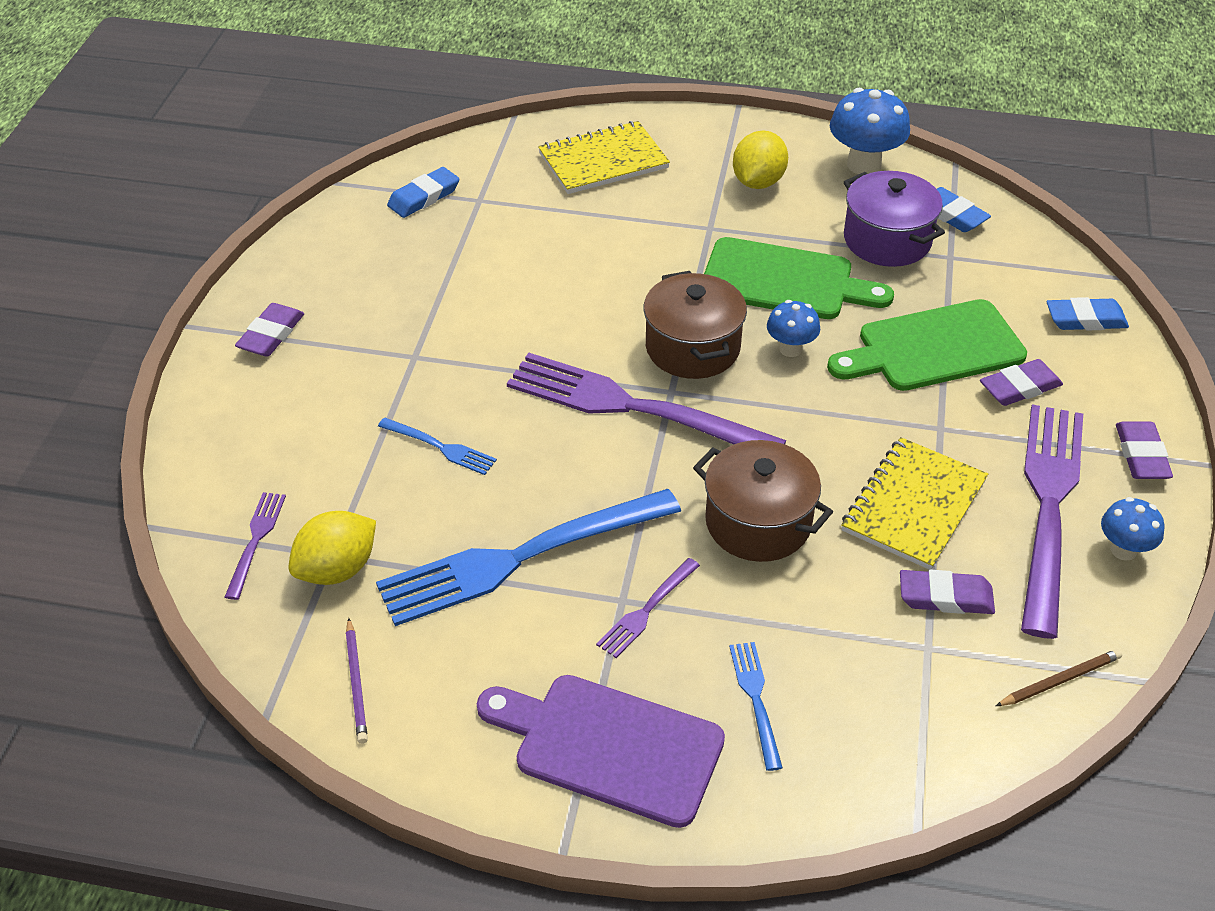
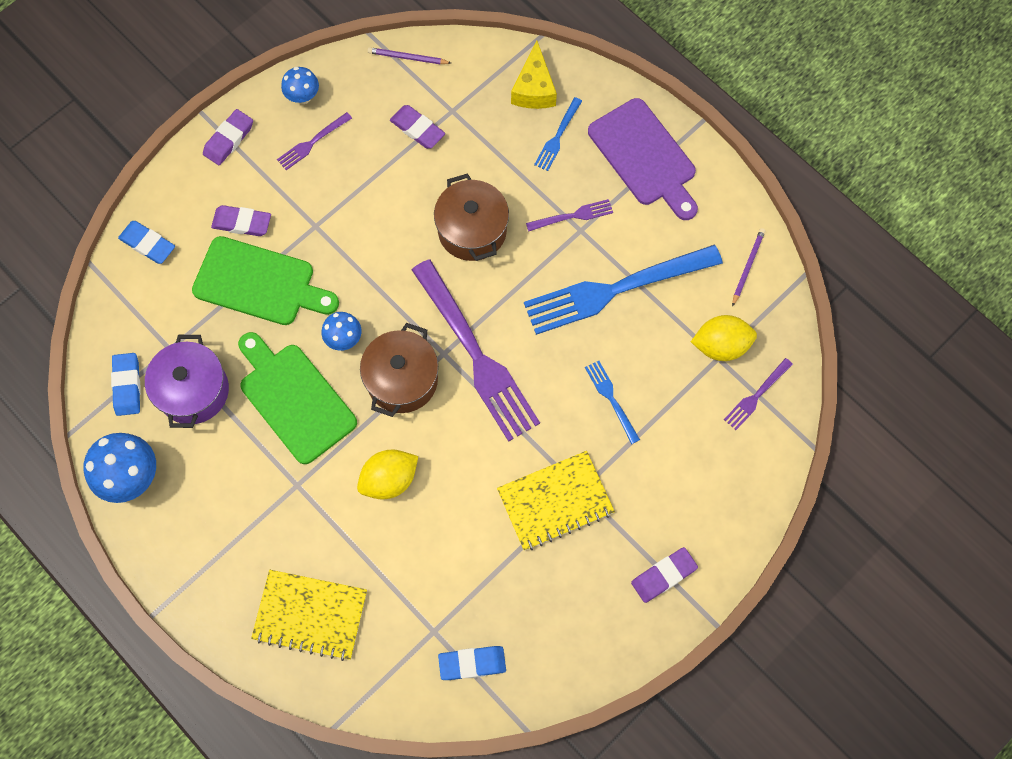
camera: 145 degrees left, 25 degrees up
blue fork [376,489,681,626] -> blue fork turned 150 degrees clockwise [524,245,723,335]
yellow lemon [733,130,788,189] -> yellow lemon moved to [357,449,418,500]
yellow notebook [841,437,988,570] -> yellow notebook moved to [497,451,615,551]
brown pencil [996,649,1122,706] -> purple pencil [368,47,451,64]
purple fork [1021,404,1083,639] -> purple fork [277,112,352,170], size x0.44
none -> yellow cheese [511,40,557,109]

